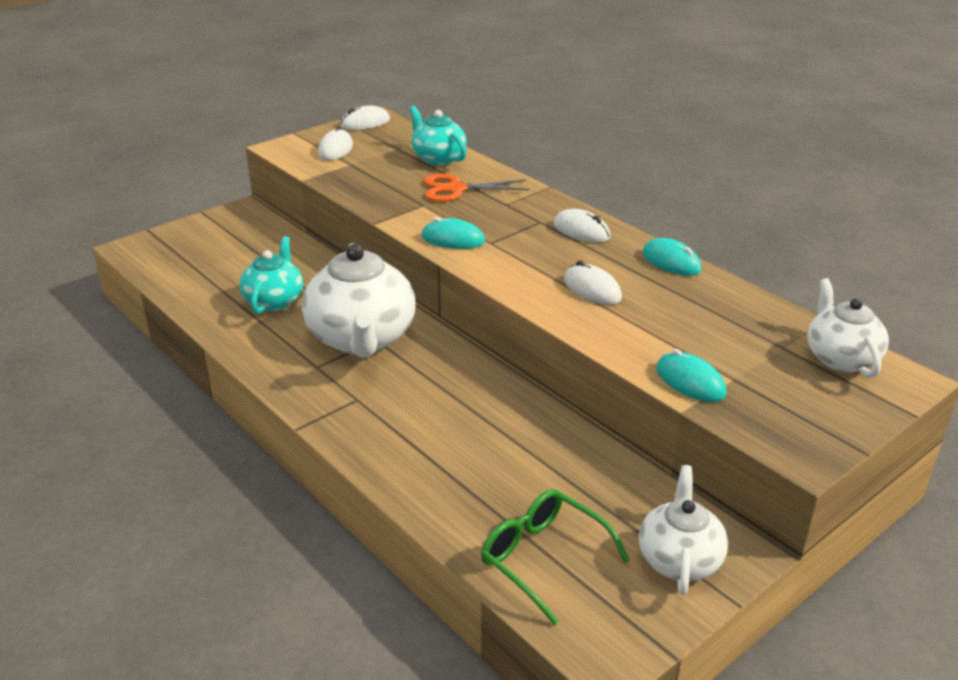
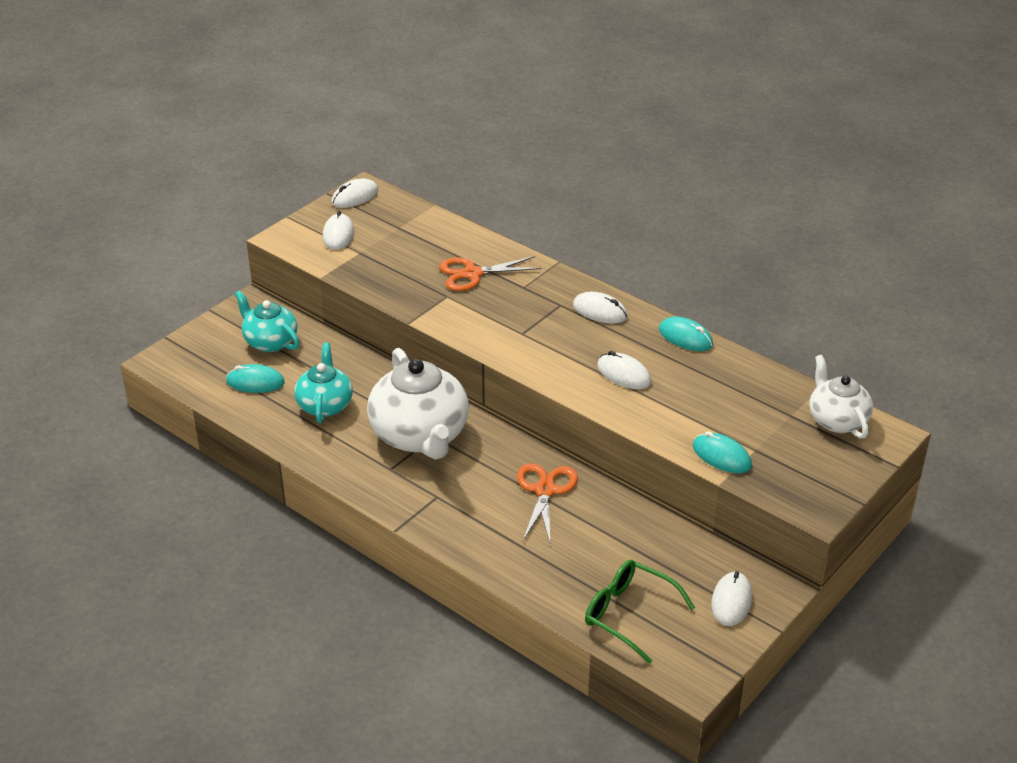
camera: 10 degrees left, 5 degrees up
turquoise teapot [409,106,467,165] -> turquoise teapot moved to [235,290,300,352]
turquoise mouse [422,217,485,249] -> turquoise mouse moved to [226,364,285,393]
white teapot [639,465,728,595] -> white mouse [711,571,752,626]
none -> orange scissors [517,463,578,542]

